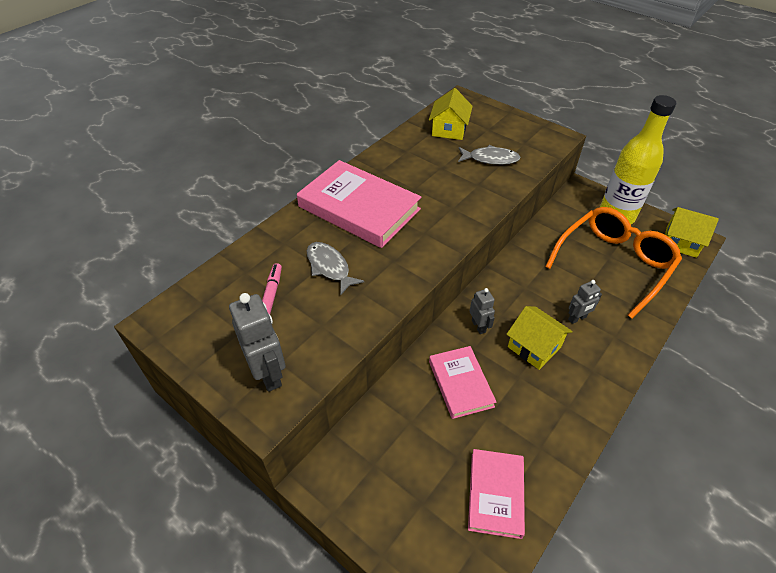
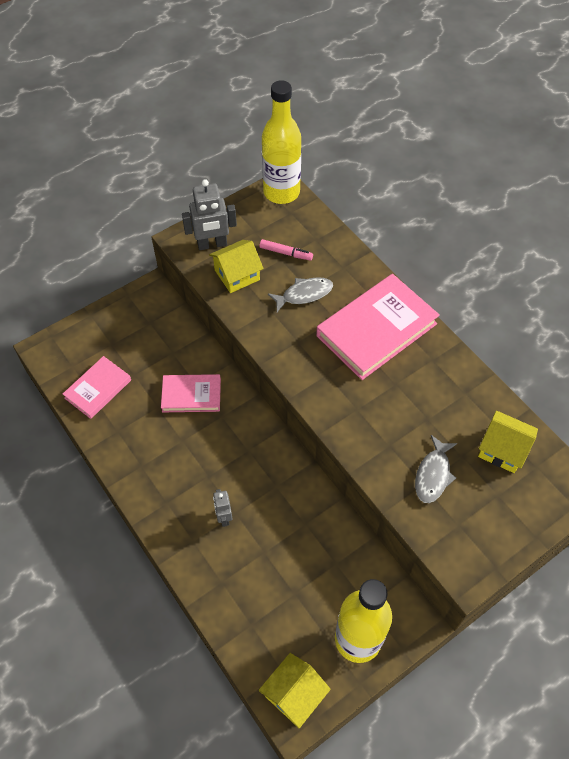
camera: 105 degrees right, 10 degrees up
pink book [468,449,525,539] -> pink book turned 75 degrees counterclockwise [63,356,131,419]
grey robot [470,288,495,334] -> none
yellow house [506,306,573,370] -> yellow house moved to [209,240,264,293]
orange glasses [545,207,682,318] -> none
none -> yellow bottle [262,80,301,204]

